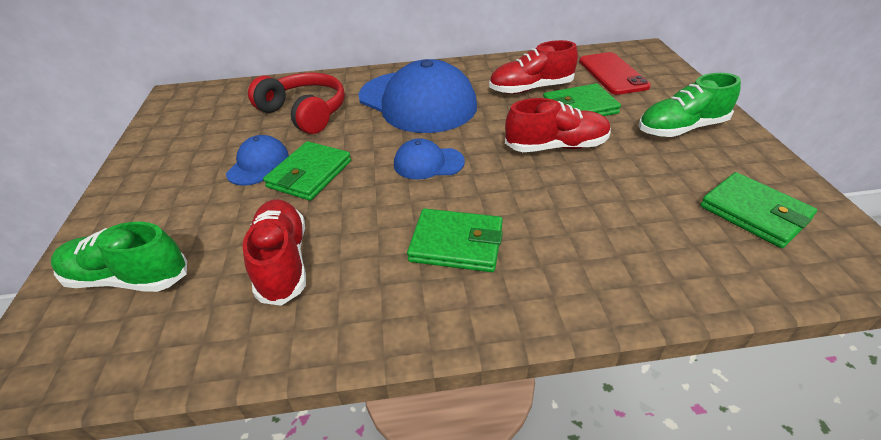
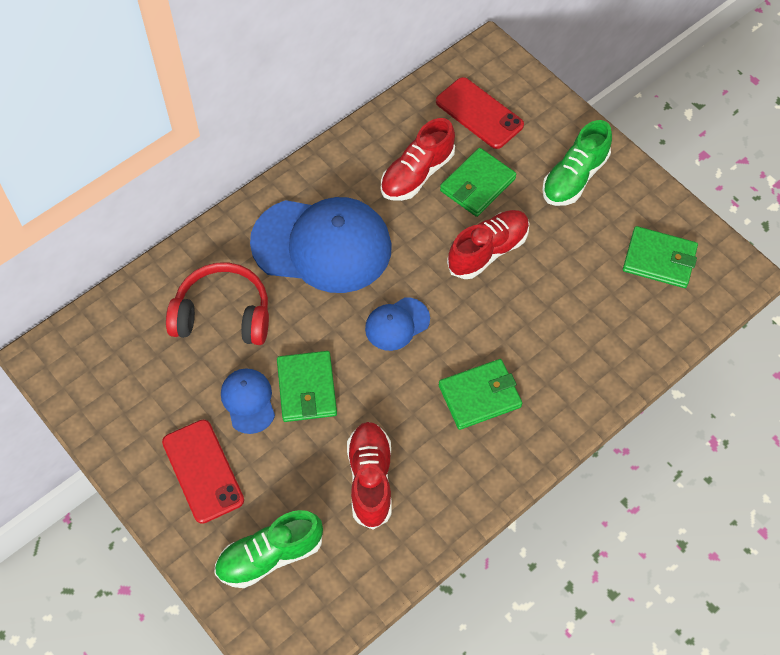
camera: 35 degrees left, 20 degrees up
red shoe [242,199,306,306] -> red shoe turned 45 degrees clockwise [347,422,392,530]
none -> red phone [162,420,244,524]

